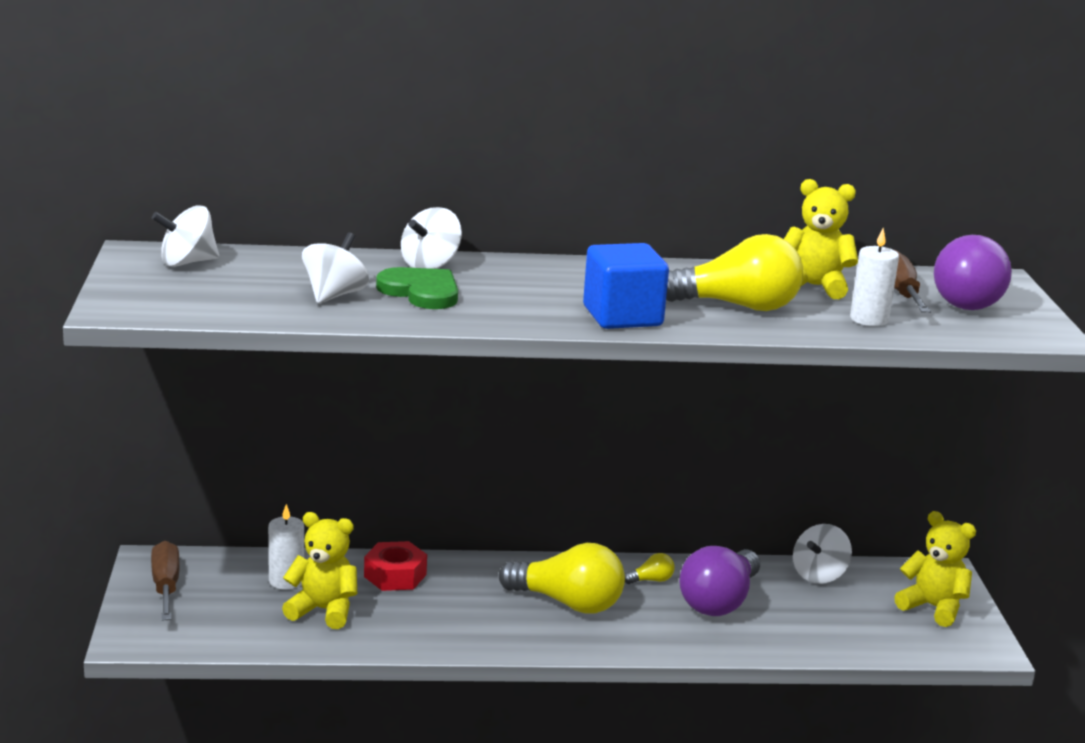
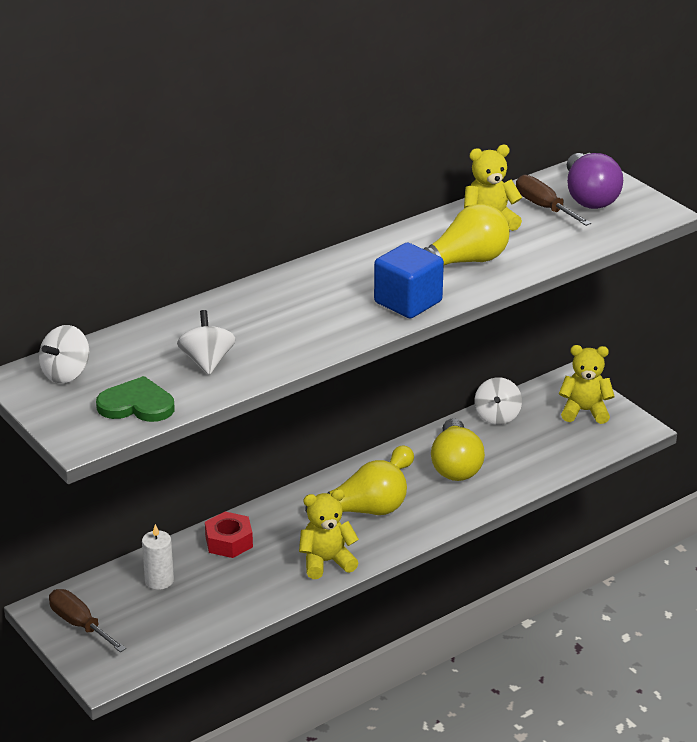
camera: 30 degrees left, 10 degrees up
yellow teddy bear [282,512,357,629] -> yellow teddy bear moved to [299,489,359,579]
green heart [376,267,458,309] -> green heart moved to [96,376,174,422]
white spinning top [401,207,462,269] -> none
purple light bulb [679,546,760,616] -> yellow light bulb [431,418,485,481]
white candle [850,228,899,326] -> none

